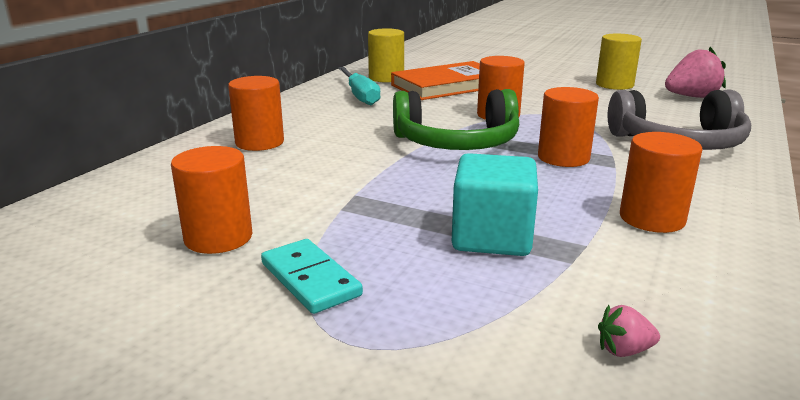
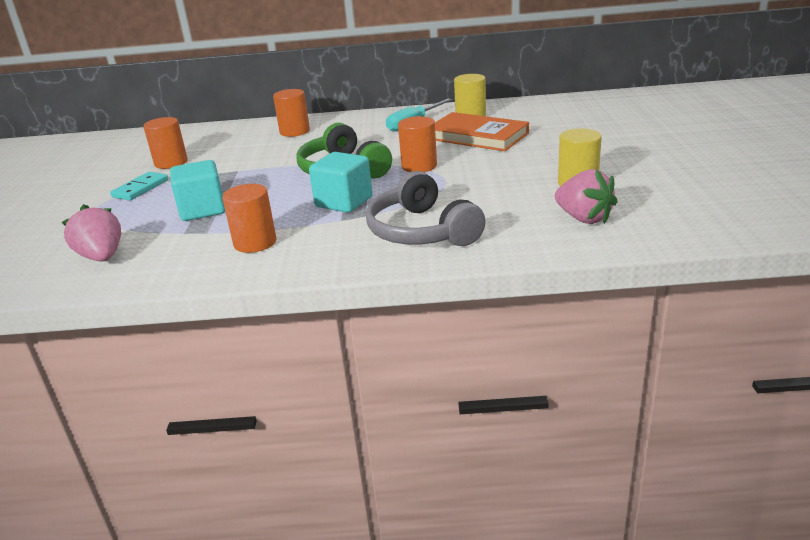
camera: 65 degrees right, 5 degrees up
orange cylinder [538,87,599,167] -> turquoise cube [309,152,372,213]
pink strawberry [598,305,660,357] -> pink strawberry [62,204,121,261], size x2.15

